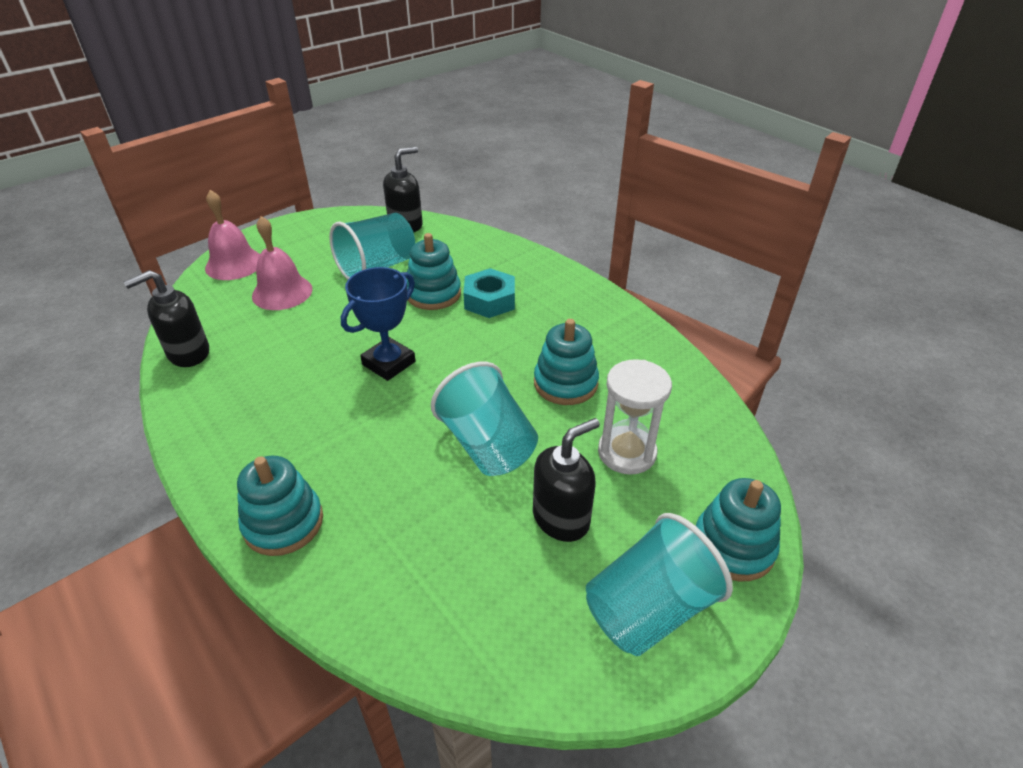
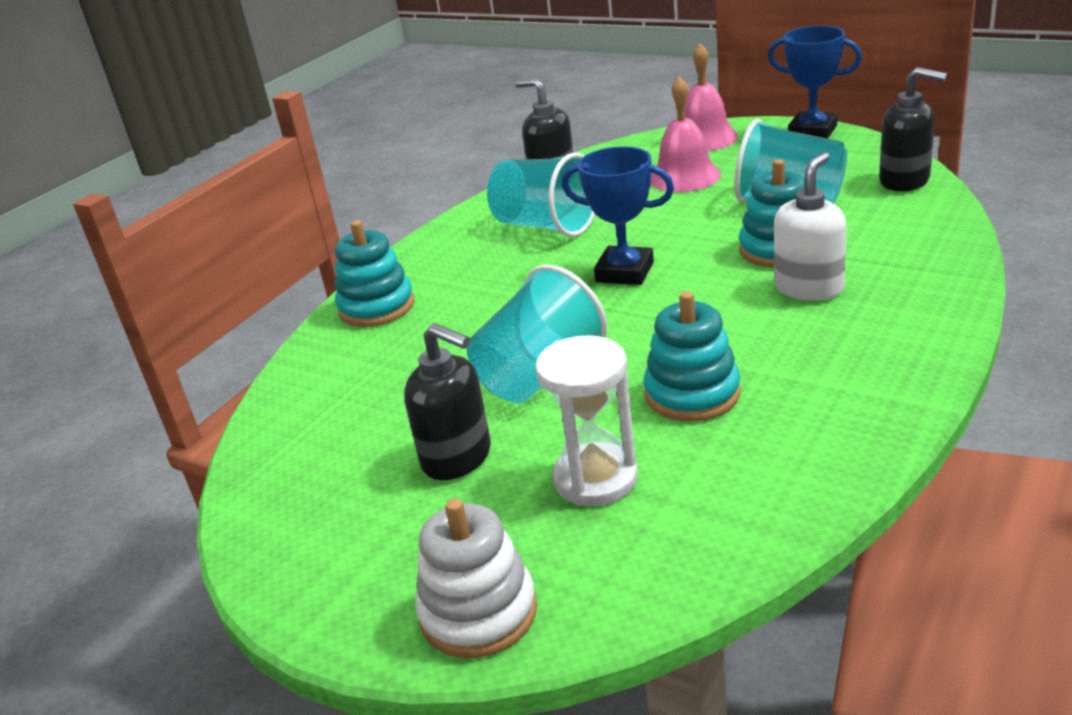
camera: 75 degrees right, 10 degrees down
turquoise nut [463,268,515,318] -> white soap dispenser [774,152,847,301]
turquoise cup [586,513,733,656] -> turquoise cup moved to [487,152,595,237]
turquoise stacking toy [696,478,781,581] -> white stacking toy [415,499,537,658]
none -> blue trophy [767,26,862,139]

